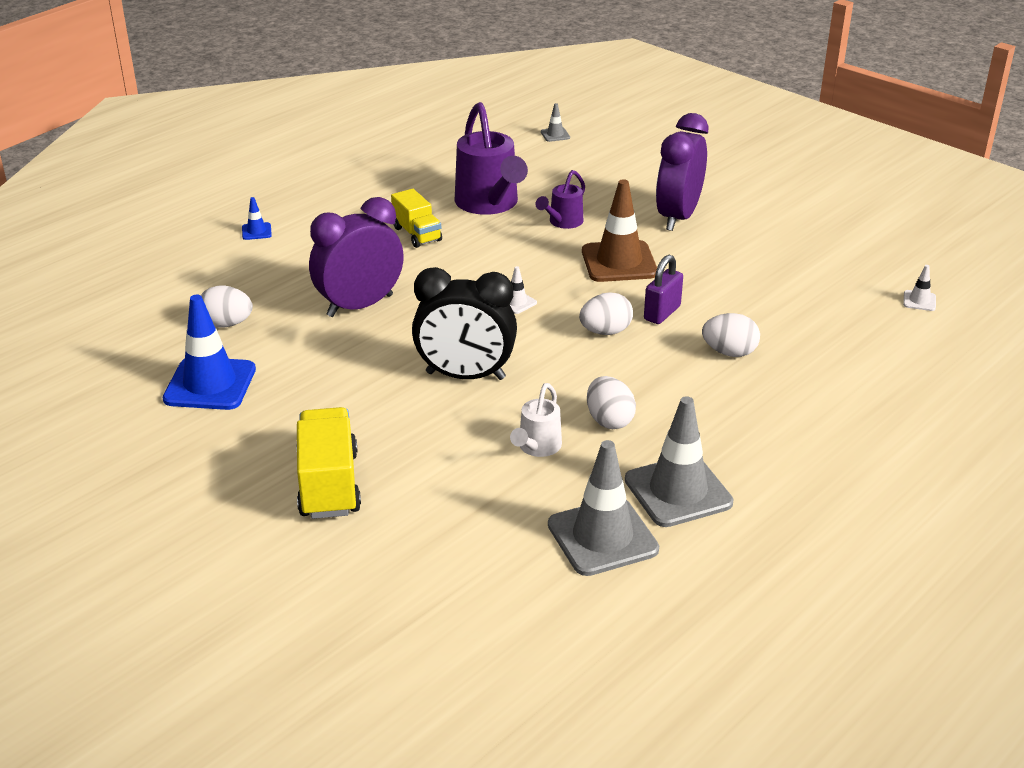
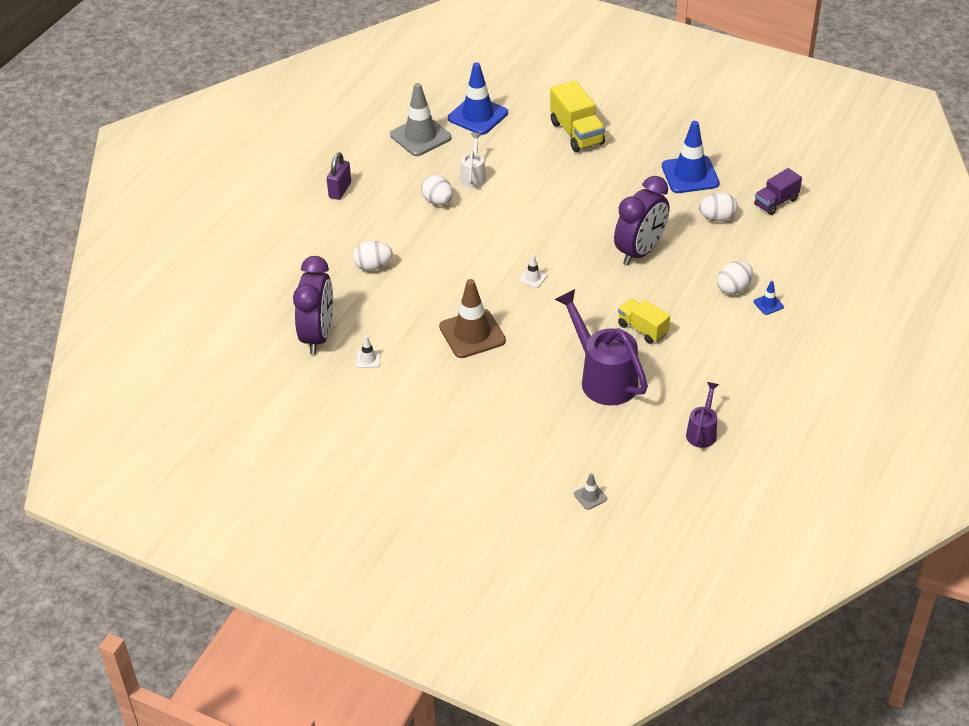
camera: 165 degrees right, 10 degrees up
black clock [412,267,517,380] -> none
purple watering can [536,170,585,229] -> purple watering can moved to [686,382,719,448]
white egg [579,292,633,335] -> white egg moved to [717,261,753,295]
grey traffic cone [625,396,734,527] -> none
purple padlock [644,255,683,324] -> purple padlock moved to [327,152,351,200]
purple clock [656,113,708,231] -> purple clock moved to [293,256,333,354]
white traffic cone [903,265,936,311] -> white traffic cone moved to [356,336,381,368]
none -> blue traffic cone [448,62,508,135]
none -> purple truck [754,168,802,215]

